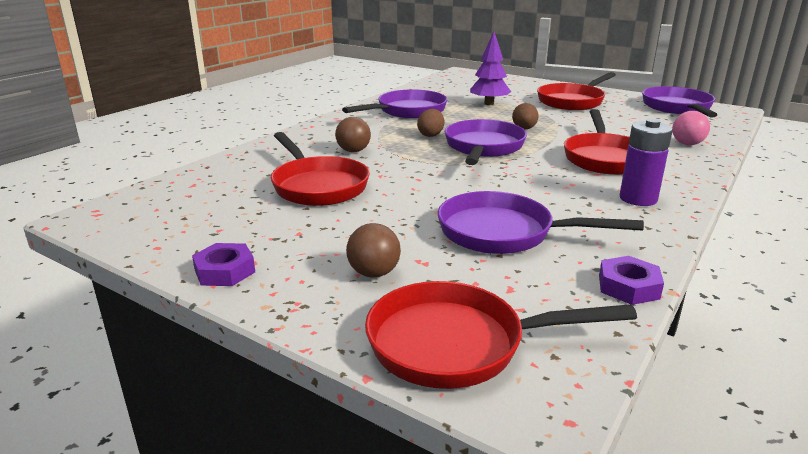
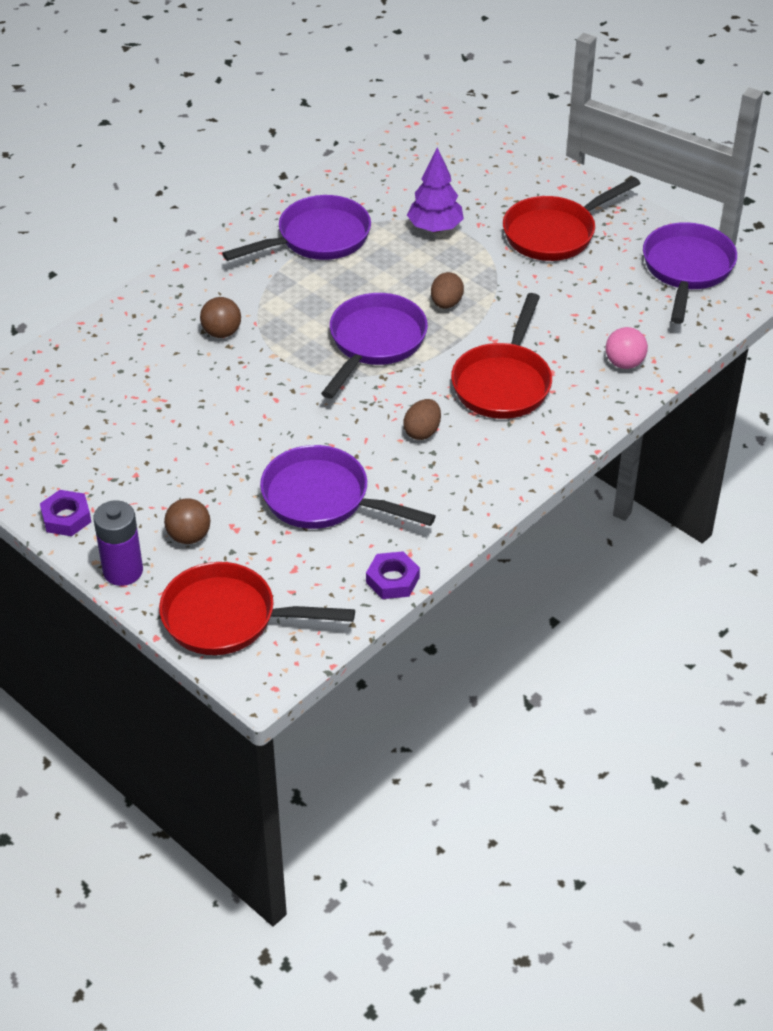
camera: 10 degrees right, 20 degrees up
red pan [271,132,370,206] -> none
brown egg [417,109,444,137] -> brown egg moved to [403,399,441,440]
purple battery [620,119,673,206] -> purple battery moved to [93,500,143,586]

